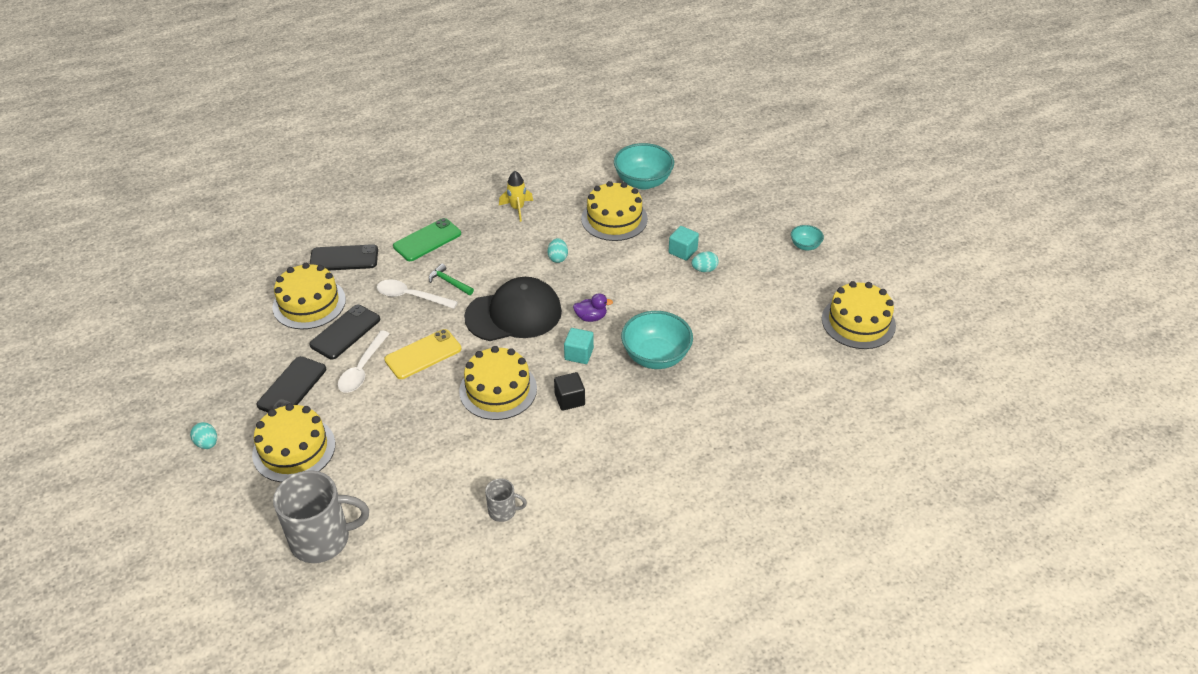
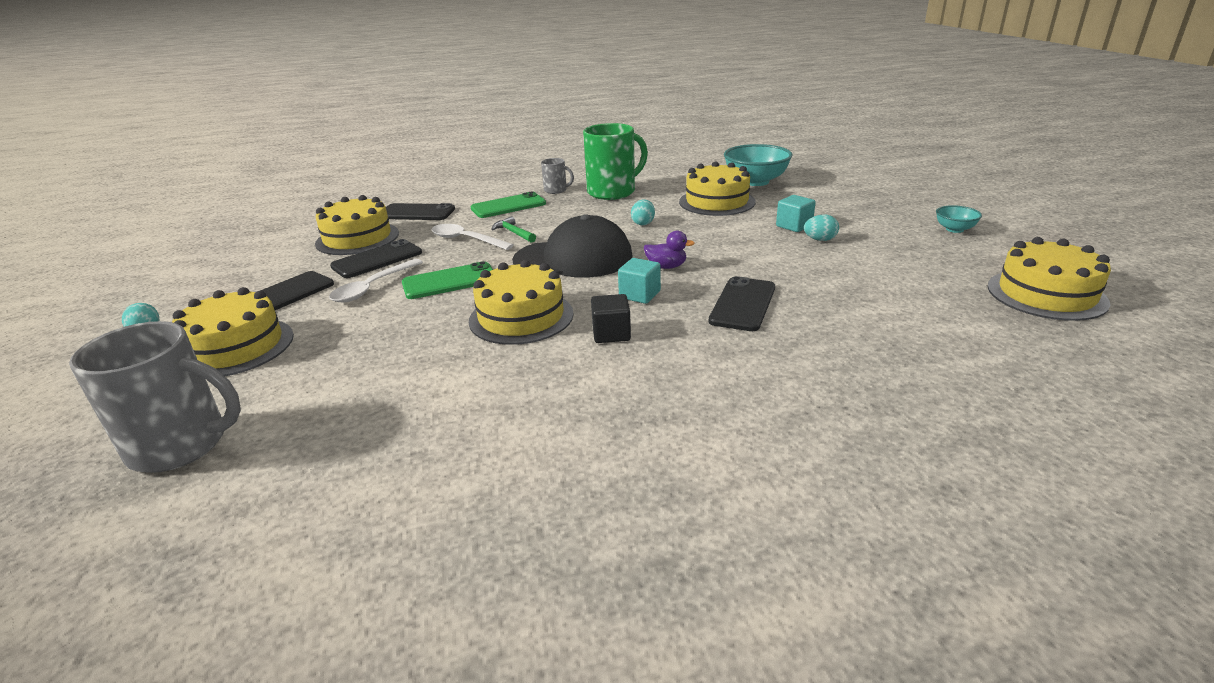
camera: 15 degrees right, 15 degrees down
yellow phone [384,329,462,379] -> green phone [402,261,493,299]
grey mug [485,478,527,522] -> grey mug moved to [541,158,574,194]
yellow rocket [499,171,533,222] -> green mug [583,123,648,200]
turquoise bowl [621,311,693,369] -> black phone [709,276,775,331]

